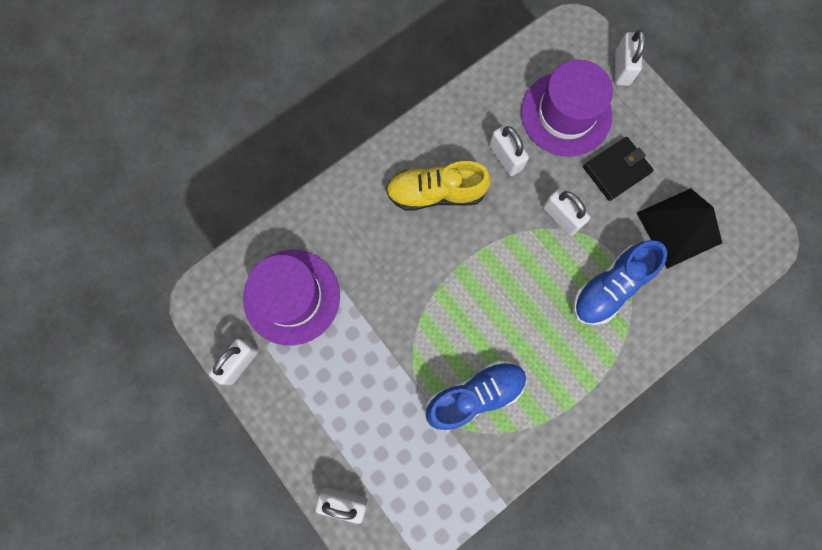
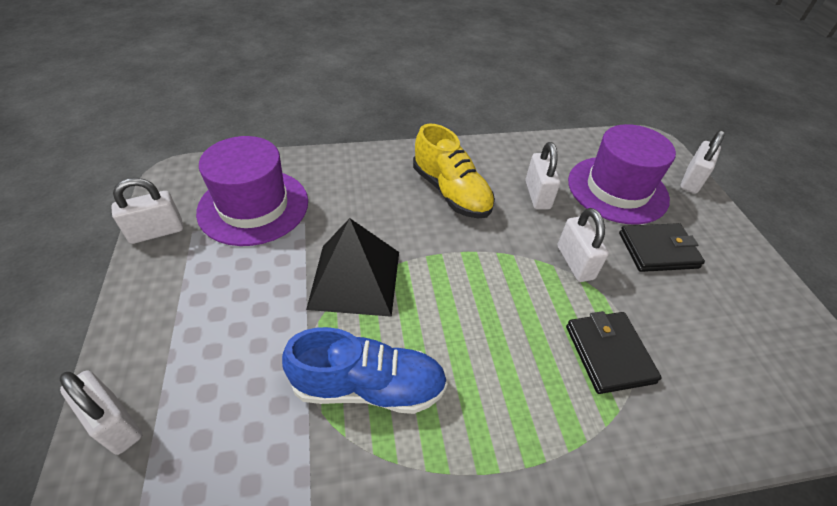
camera: 25 degrees right, 30 degrees down
yellow shoe [386,161,491,211] -> yellow shoe turned 150 degrees counterclockwise [413,123,495,218]
blue shoe [573,240,667,325] -> black wallet [566,311,662,394]
black pyramid [637,188,722,269] -> black pyramid moved to [306,218,399,317]

